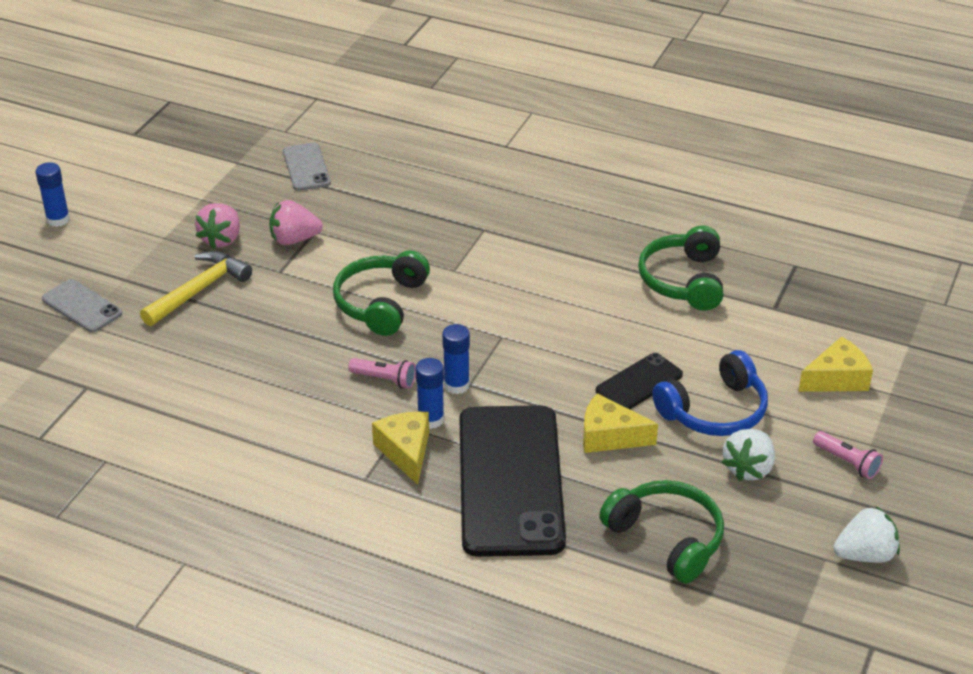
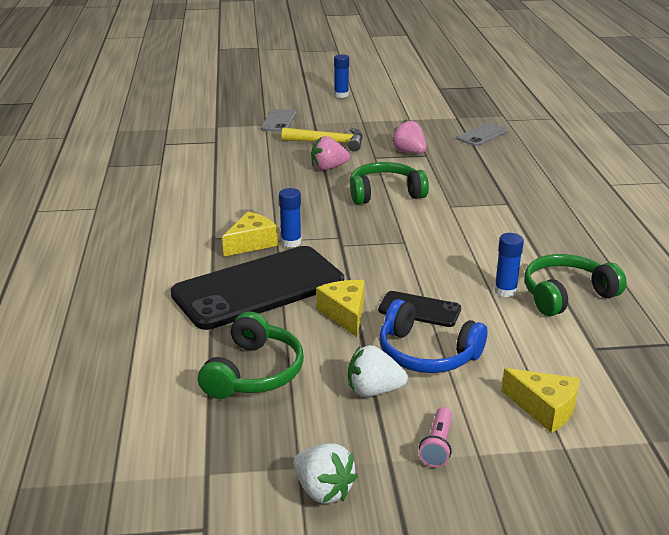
camera: 60 degrees right, 10 degrees down
pink strawberry [195,203,240,249] -> pink strawberry moved to [311,136,350,170]
pink flashlight [348,358,416,389] -> none
blue glue stick [442,324,470,394] -> blue glue stick moved to [494,233,524,297]

